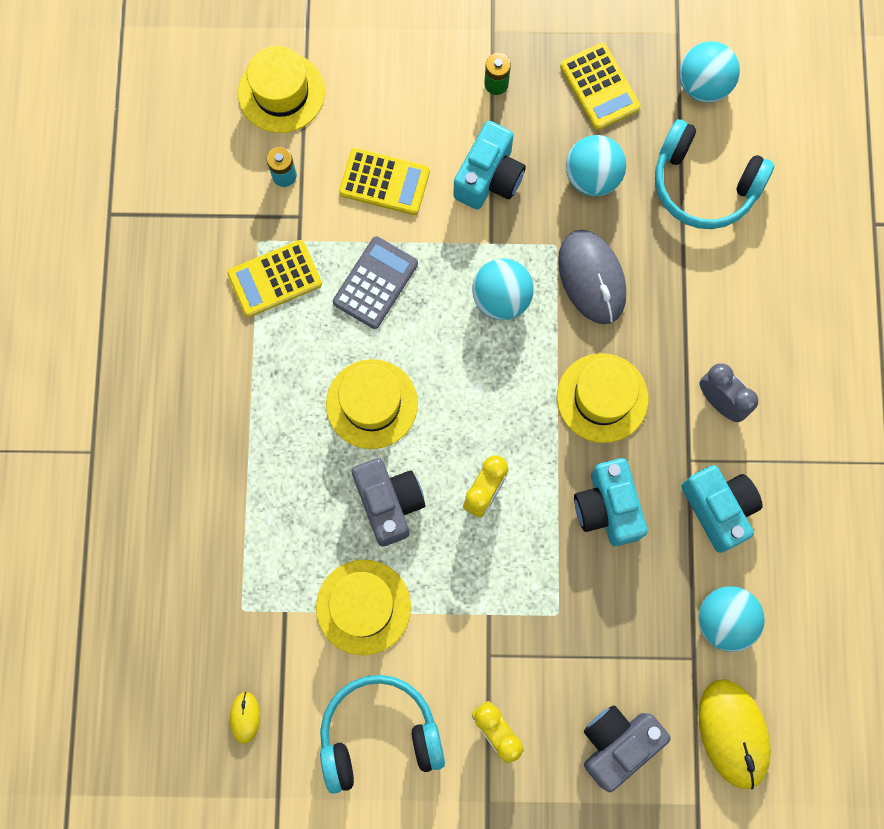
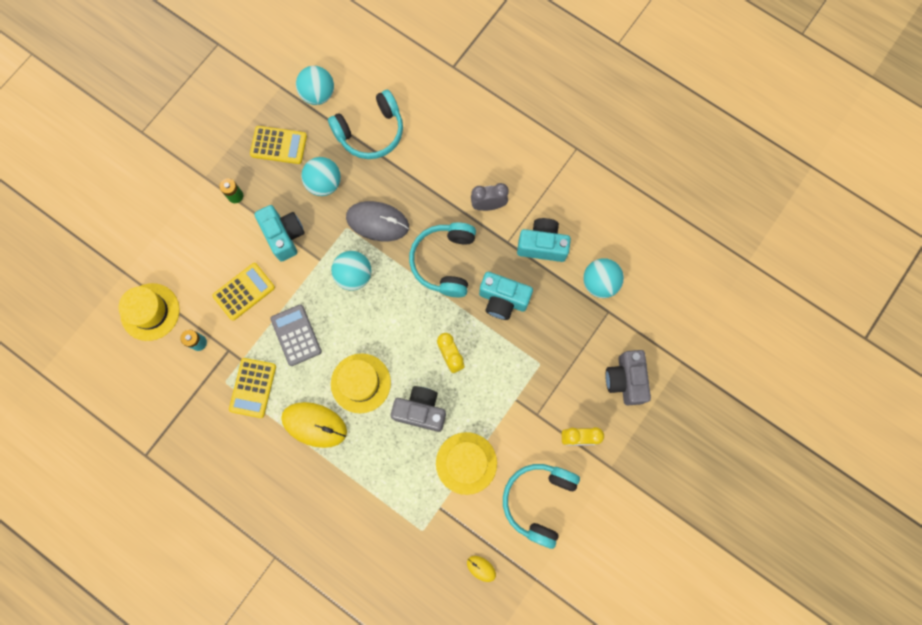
camera: 55 degrees left, 0 degrees up
yellow hat [557,353,649,443] -> turquoise headphones [409,222,476,297]
yellow mouse [699,679,771,789] -> yellow mouse moved to [281,402,347,448]

